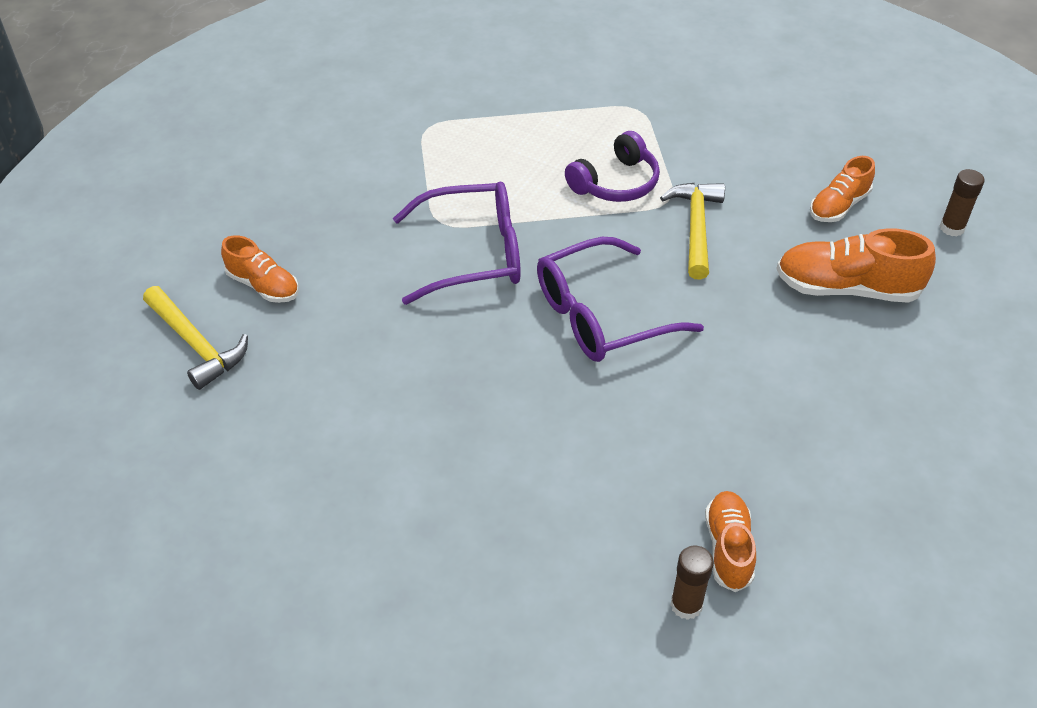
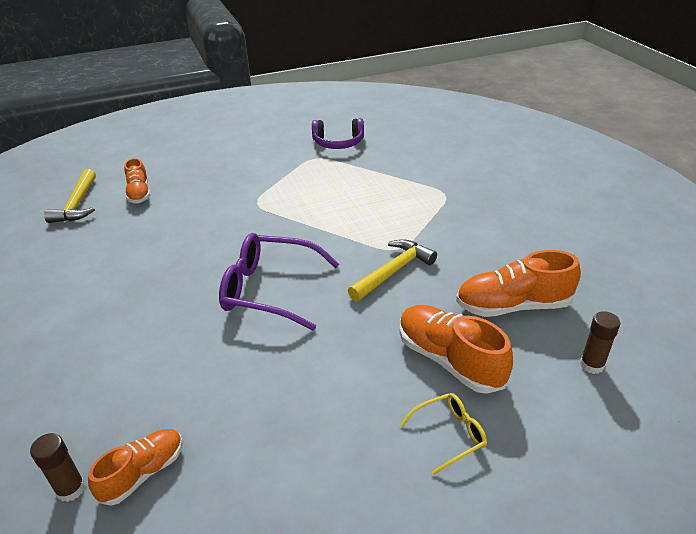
camera: 40 degrees right, 10 degrees down
purple glasses [393,182,521,305] -> none
purple headphones [565,131,660,202] -> purple headphones moved to [312,118,364,149]
orange shoe [810,156,875,222] -> orange shoe [456,250,581,317], size x1.58
none -> yellow glasses [400,393,487,475]

